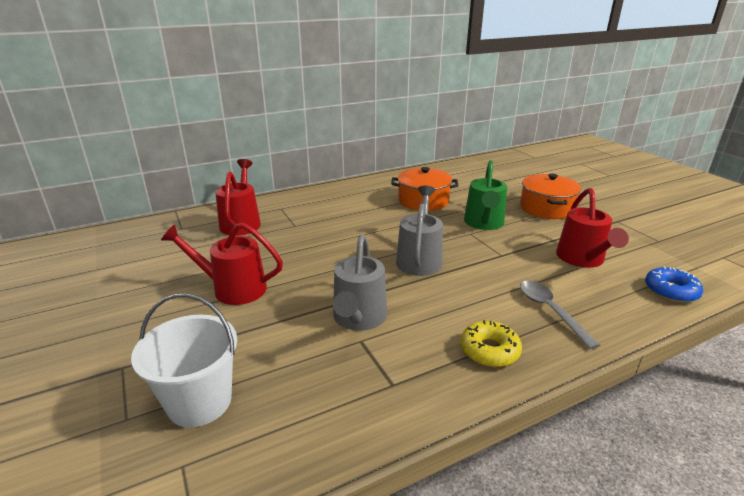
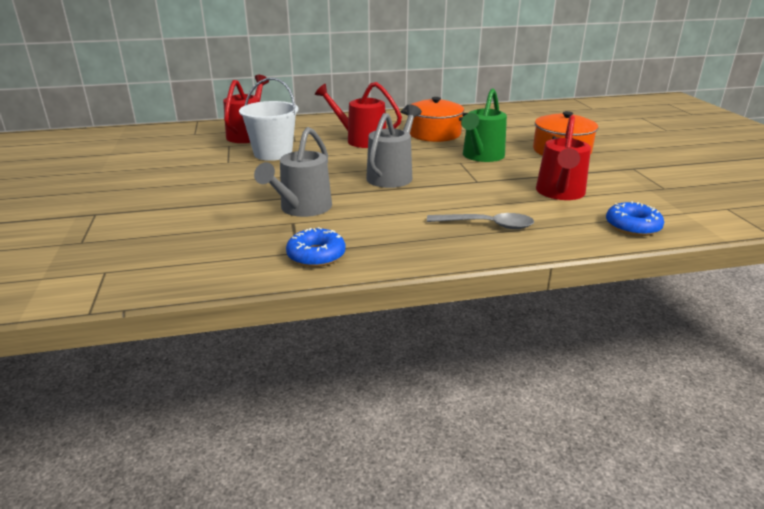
camera: 15 degrees right, 0 degrees up
white bucket [131,293,237,427] -> white bucket moved to [239,78,299,161]
red watering can [161,223,283,305] -> red watering can moved to [315,82,402,148]
yellow donut [461,320,522,367] -> none
grey spoon [520,280,600,349] -> grey spoon turned 105 degrees clockwise [427,213,534,229]
none -> blue donut [286,227,346,267]

